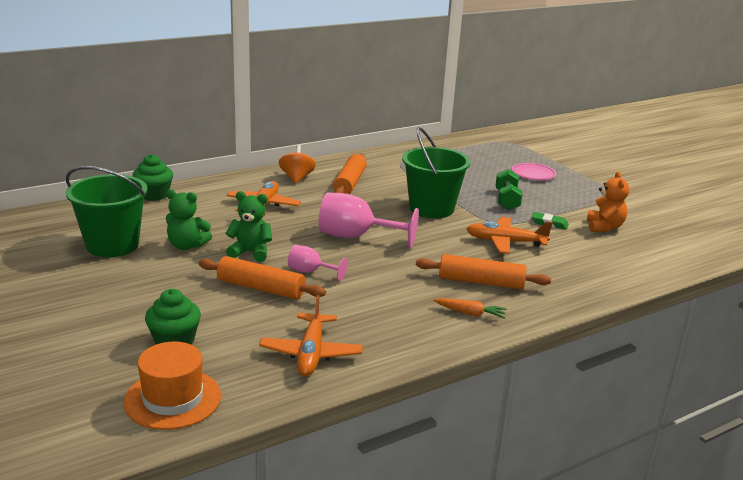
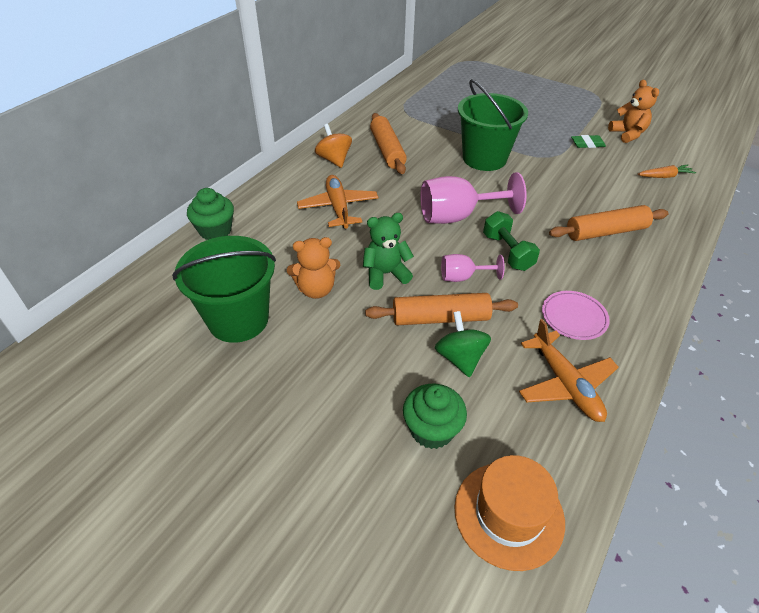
camera: 25 degrees left, 20 degrees up
green teddy bear [166,189,212,250] -> orange teddy bear [287,237,340,299]
orange carrot [433,298,507,319] -> orange carrot moved to [637,165,696,178]
orange plane [467,217,553,254] -> none
green dumbbell [496,169,523,210] -> green dumbbell moved to [483,211,540,271]
pink plate [512,163,556,180] -> pink plate moved to [542,291,610,340]
none -> green spinning top [435,311,491,378]

